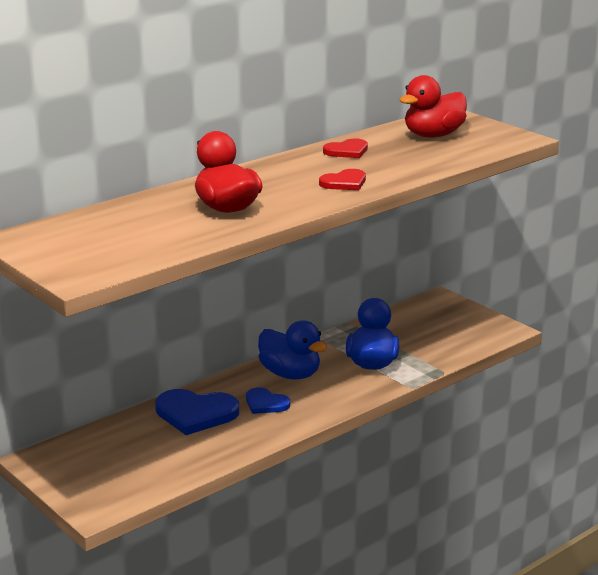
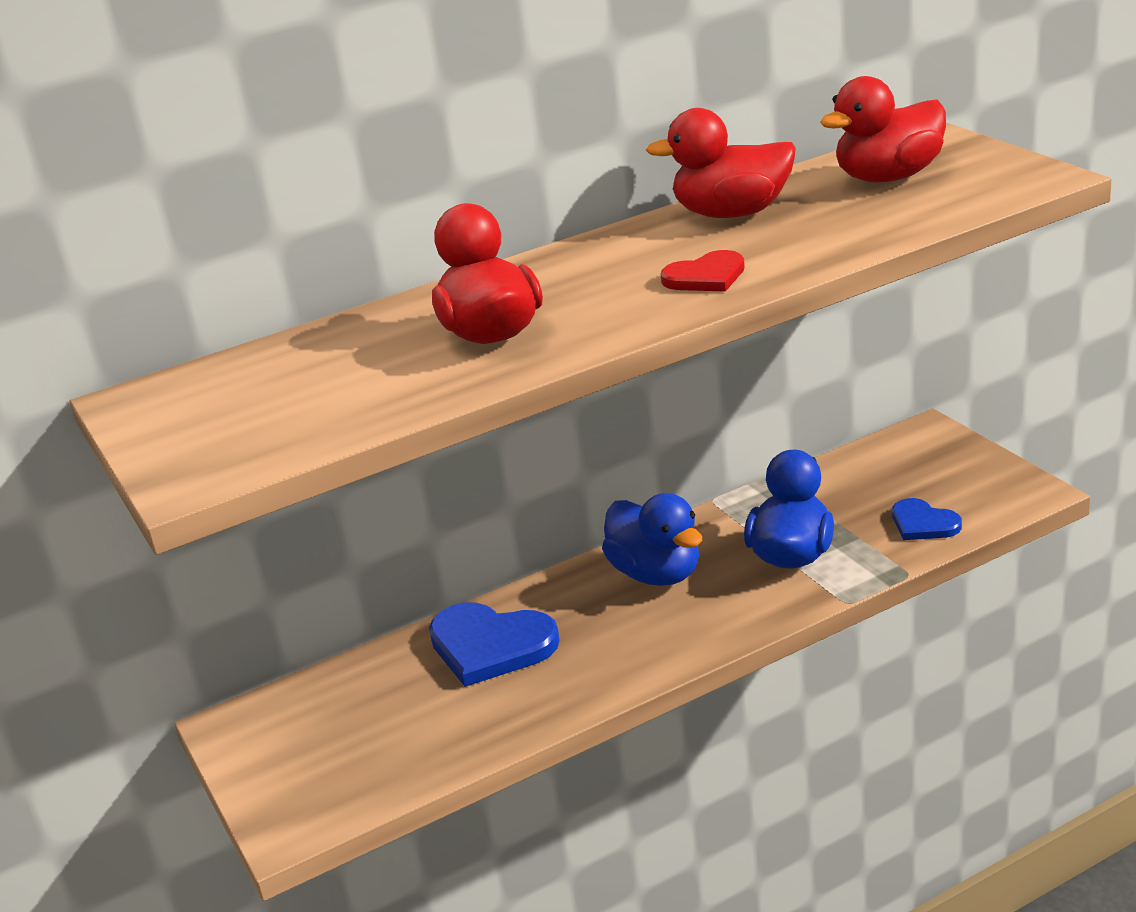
camera: 15 degrees right, 5 degrees up
blue heart [246,388,290,414] -> blue heart moved to [892,498,962,540]
red heart [323,138,368,158] -> red duck [646,108,796,218]

